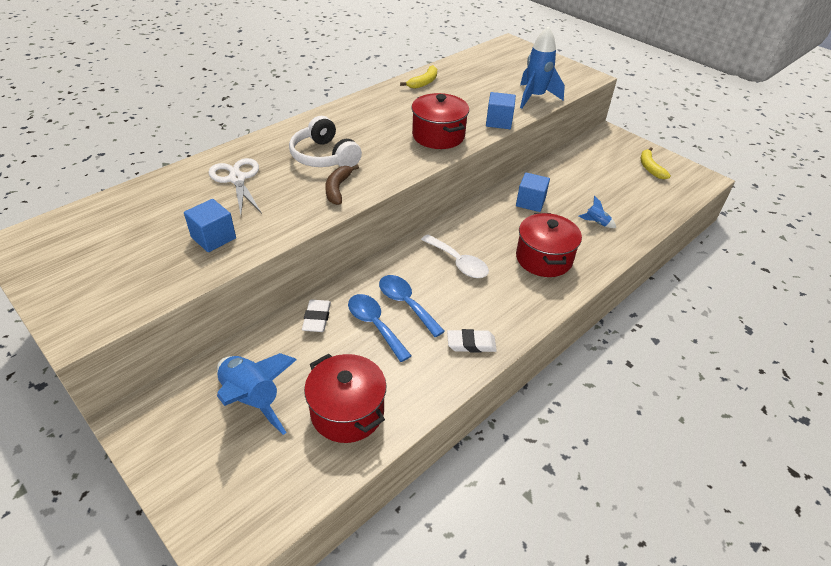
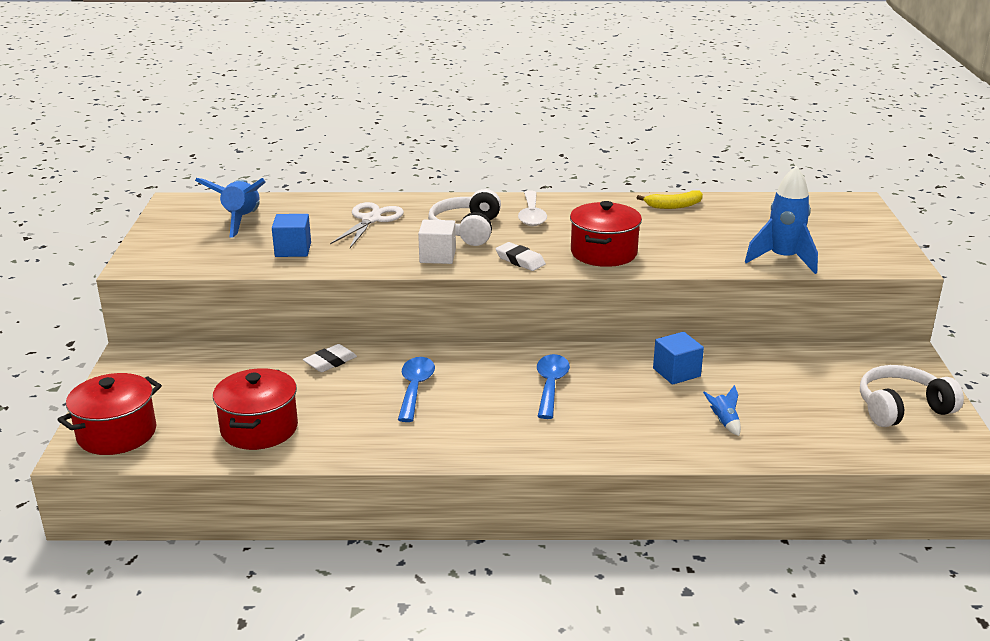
camera: 45 degrees right, 15 degrees down
blue rocket [217,353,297,435] -> blue rocket moved to [195,178,265,238]
brown banana [325,165,359,205] -> white cube [418,220,456,264]
blue spoon [348,294,412,362] -> blue spoon moved to [537,354,570,419]
white spoon [421,234,489,278] -> white spoon moved to [518,191,547,226]
white eraser [447,329,497,353] -> white eraser moved to [496,242,546,271]
blue cube [486,92,516,129] -> none
red pot [516,213,582,277] -> red pot moved to [57,373,162,455]
yellow banana [641,148,671,179] -> white headphones [860,365,964,427]

